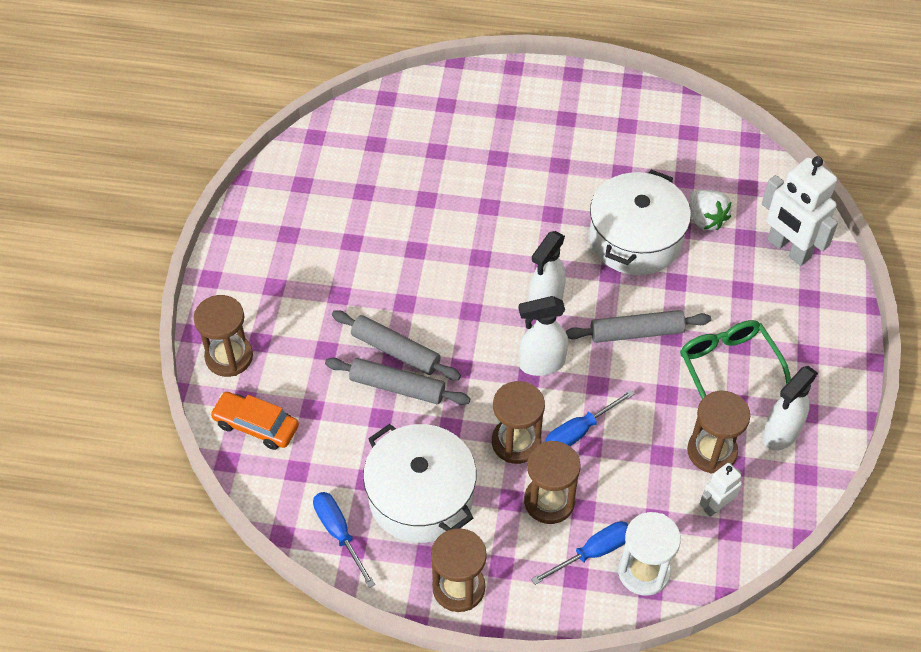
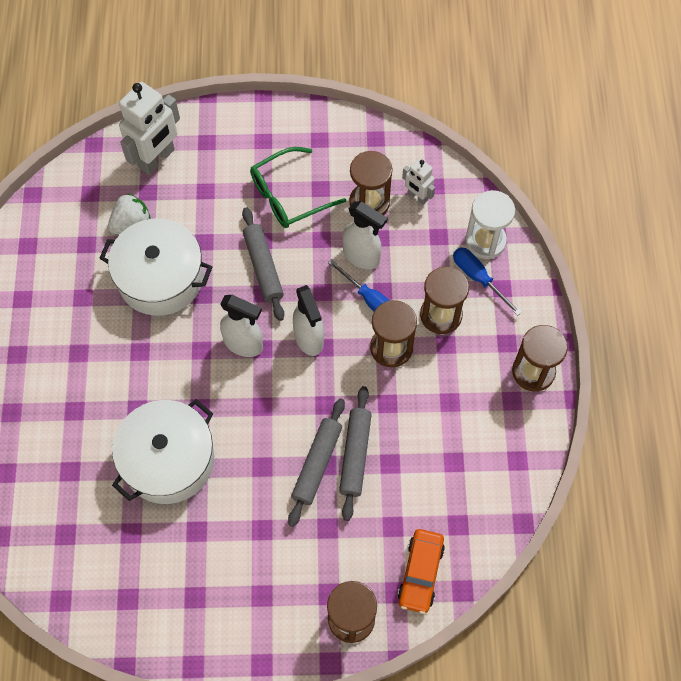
camera: 100 degrees left, 10 degrees up
blue screwdriver [313,492,375,588] -> none
white pot [363,424,476,543] -> white pot moved to [112,399,214,504]
white spray bottle [762,366,818,451] -> white spray bottle moved to [342,201,387,269]

